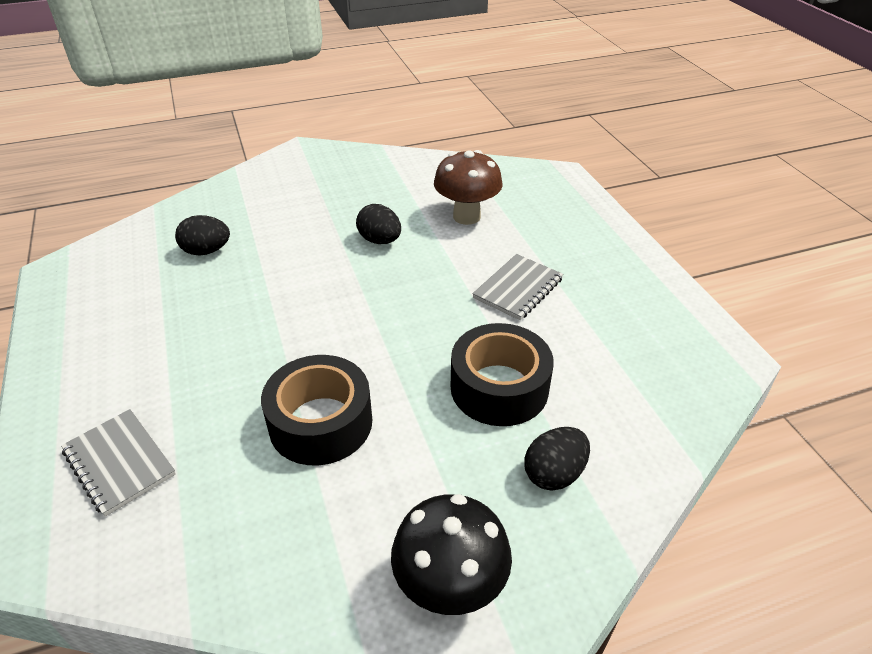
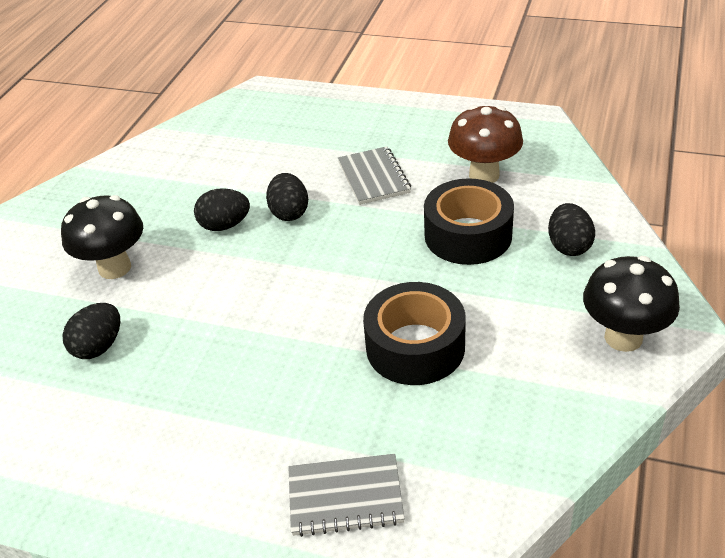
camera: 50 degrees left, 0 degrees up
brown mushroom [434,150,503,225] -> brown mushroom moved to [448,105,523,183]
none -> black mushroom [61,195,143,279]
none -> black egg [266,173,308,221]

